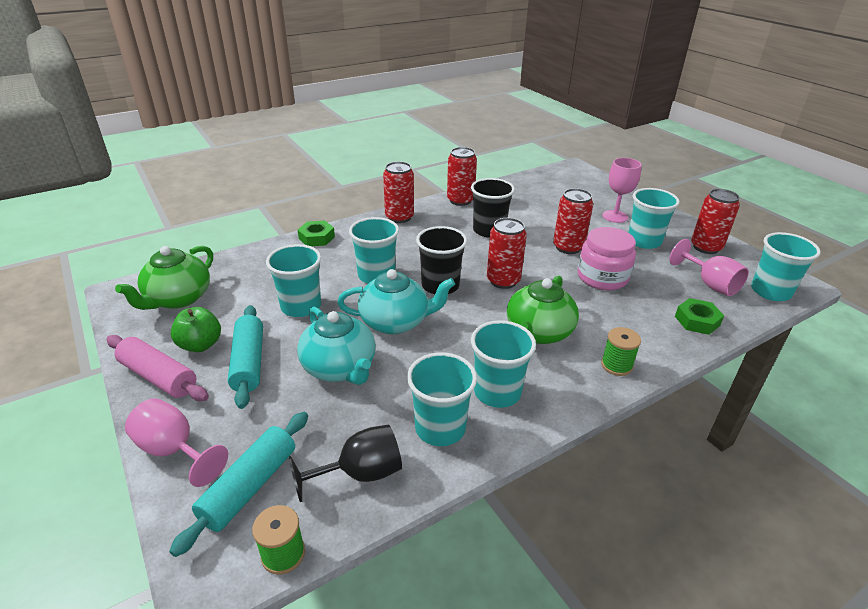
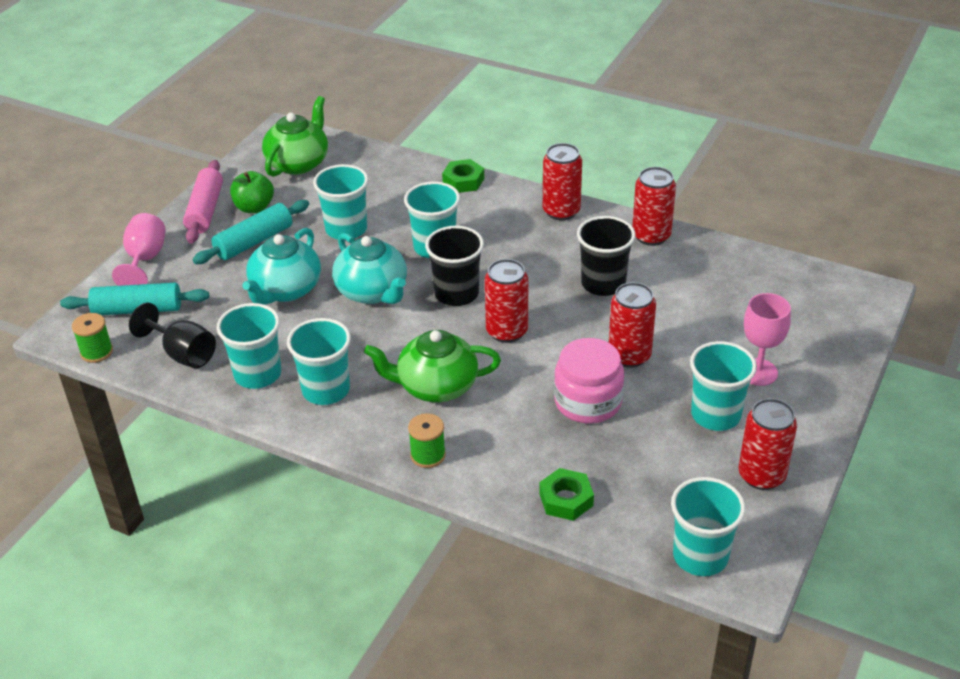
camera: 60 degrees right, 5 degrees up
green teapot [115,246,213,310] -> green teapot turned 120 degrees clockwise [262,96,328,177]
pink goblet [669,239,749,296] -> none

